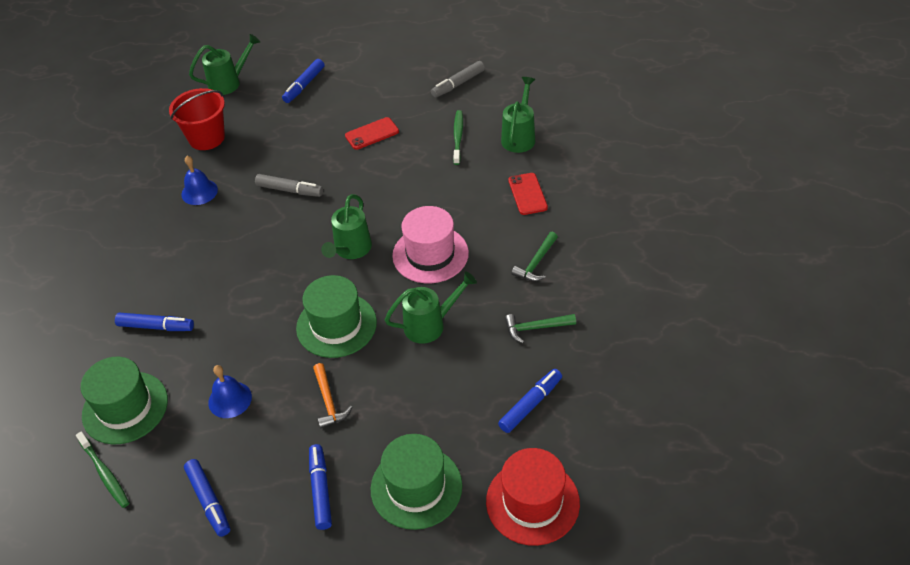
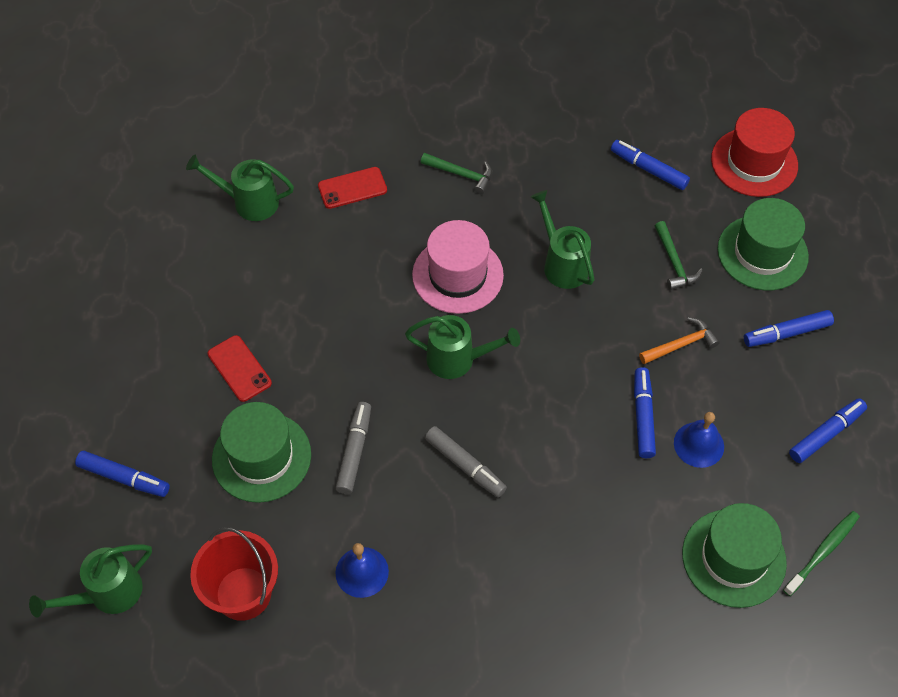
camera: 100 degrees left, 10 degrees up
blue marker [115,313,194,331] -> blue marker moved to [634,367,656,458]
green watering can [189,34,260,95] -> green watering can turned 90 degrees counterclockwise [29,544,152,617]
green hat [296,275,377,358] -> green hat moved to [212,402,311,503]
grey marker [431,61,485,98] -> grey marker moved to [425,426,507,497]
green toothbrush [453,110,463,165] -> none
green hammer [505,314,576,343] -> green hammer moved to [655,221,703,290]

